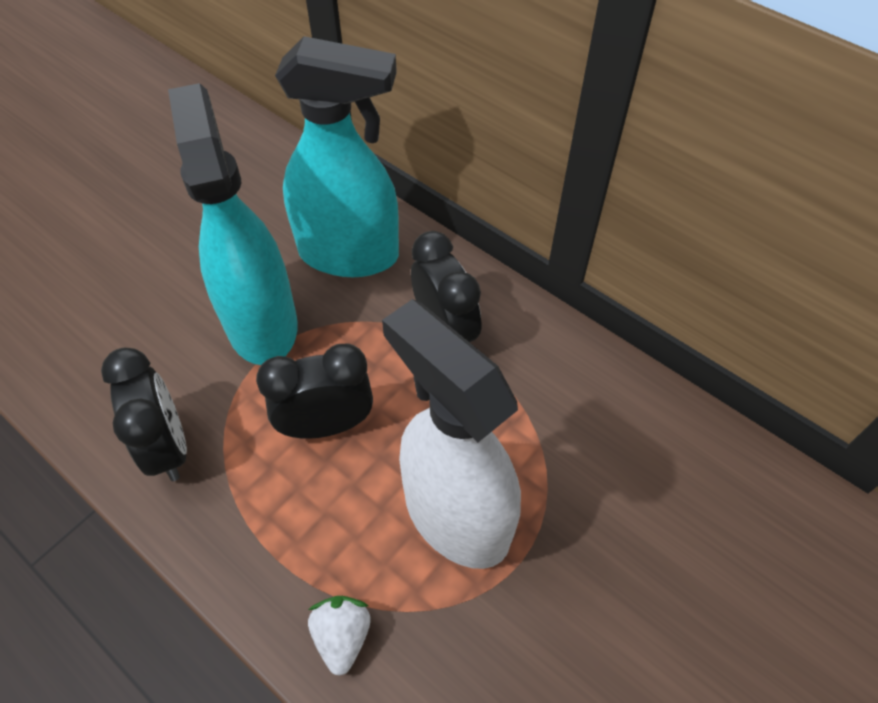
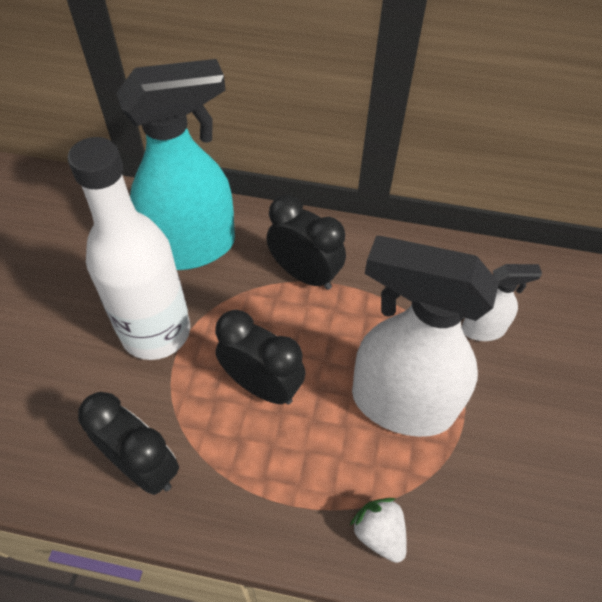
camera: 30 degrees left, 0 degrees up
turquoise spray bottle [168,83,298,365] -> white bottle [68,137,190,360]
black clock [256,344,373,439] -> black clock turned 75 degrees clockwise [215,310,306,404]
none -> white spray bottle [461,264,542,341]

